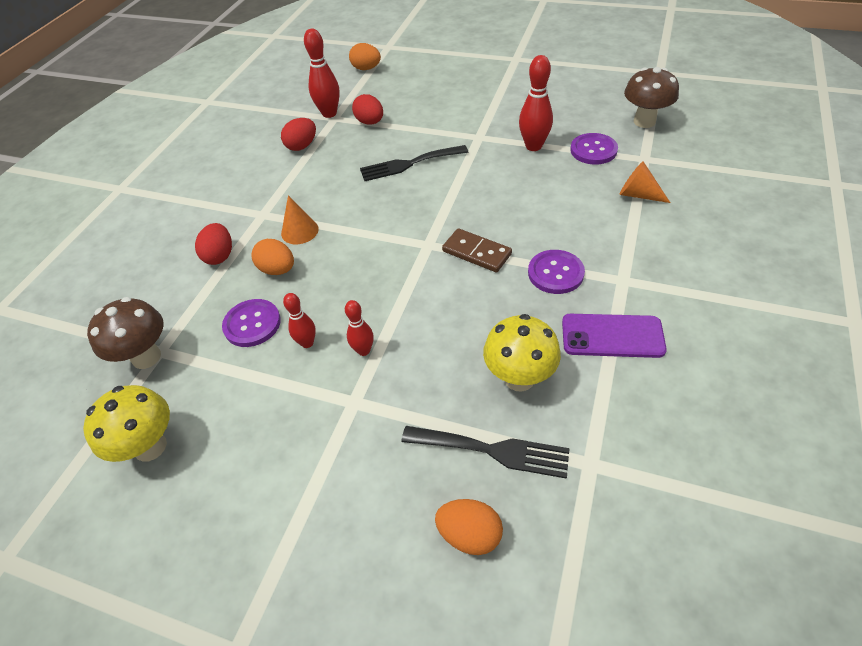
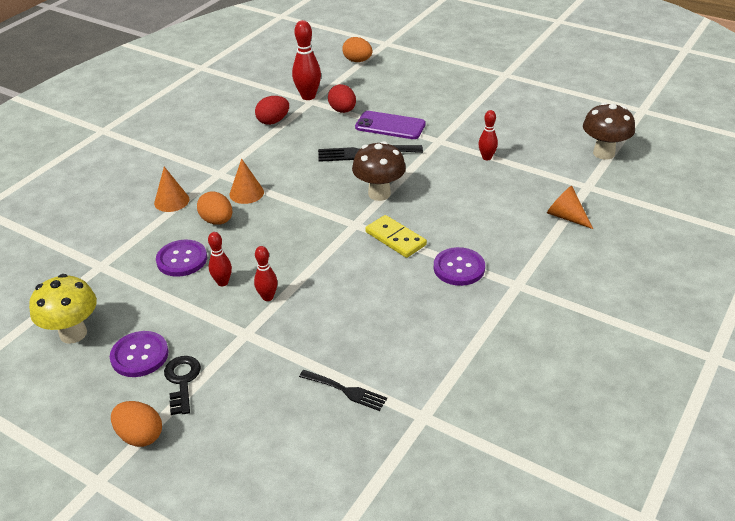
camera: 10 degrees right, 10 degrees down
brown mushroom [87,297,164,369] -> brown mushroom moved to [352,141,406,201]
red egg [195,223,232,265] -> orange cone [154,167,189,212]
black fork [402,426,570,479] -> black fork [299,370,387,411], size x0.64
orange egg [435,499,503,555] -> orange egg moved to [111,401,162,447]
brown domino [442,228,512,273] -> yellow domino [365,215,427,258]
yellow mushroom [483,314,561,392] -> none
red bowling pin [519,55,553,151] -> red bowling pin [479,110,498,160], size x0.60
purple phone [562,314,667,358] -> purple phone moved to [355,111,426,139]
purple button [570,133,618,164] -> purple button moved to [110,331,169,377]
none -> black key [164,356,201,415]

